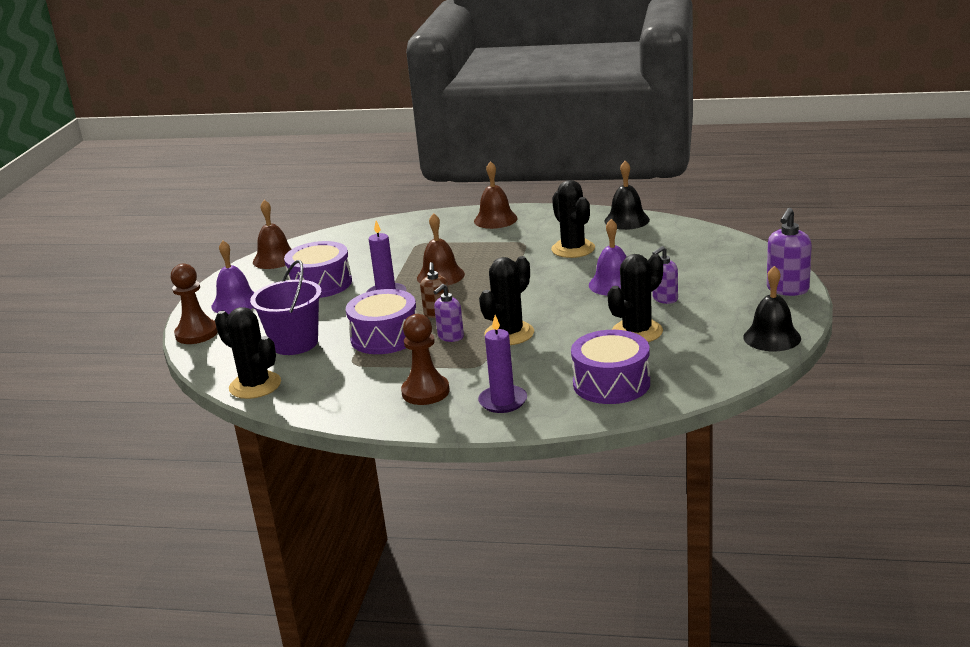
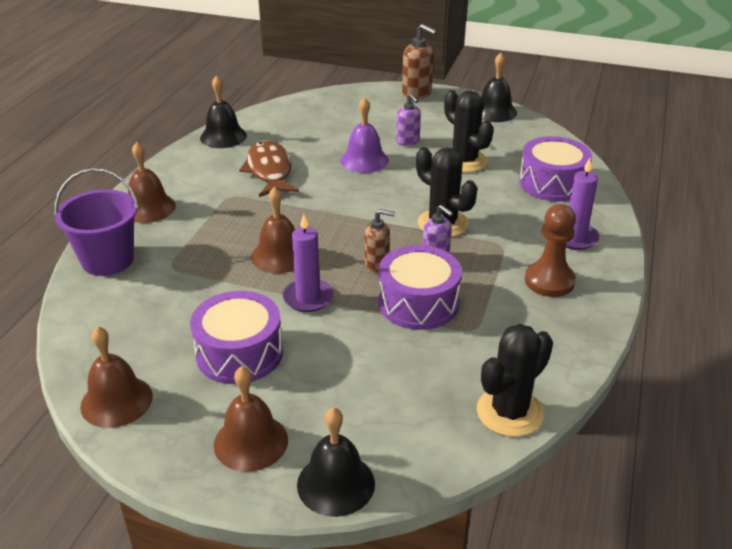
camera: 85 degrees left, 10 degrees up
brown pawn [171,263,218,344] -> black bell [297,407,375,517]
purple bell [211,240,254,314] -> brown bell [214,366,288,472]
purple bucket [250,260,322,355] -> purple bucket moved to [54,168,139,276]
black cactus [551,180,595,258] -> brown fish [239,140,299,197]
purple soap dispenser [767,208,812,296] -> brown soap dispenser [402,24,437,99]

